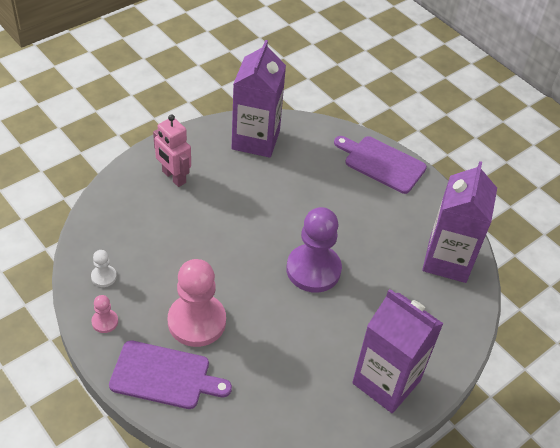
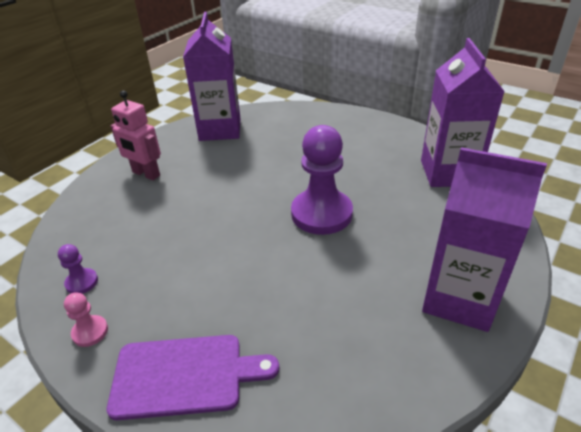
camera: 10 degrees left, 10 degrees down
white pawn [91,250,117,287] -> purple pawn [58,244,98,294]
pink pawn [168,259,226,347] -> none
purple cutting board [334,136,427,194] -> none

